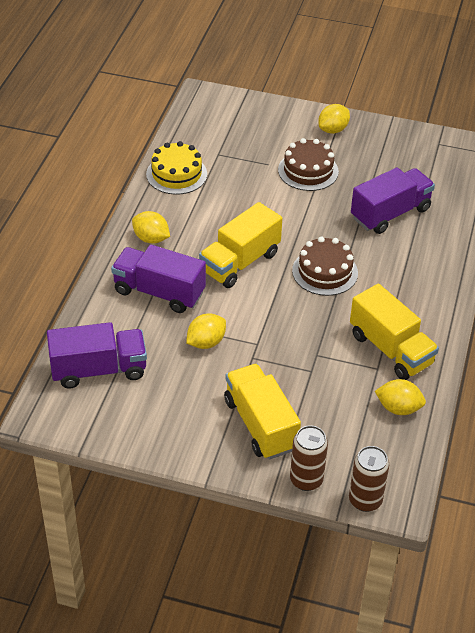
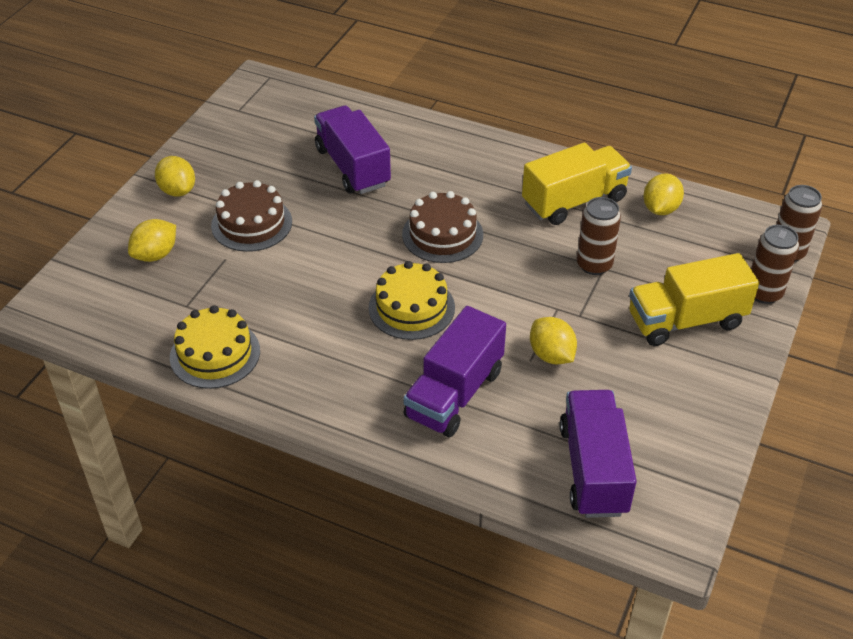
camera: 80 degrees left, 0 degrees up
yellow lemon [132,211,170,244] -> yellow lemon moved to [128,219,176,262]
yellow truck [199,202,282,288] -> yellow cake [369,261,455,340]
none -> brown can [577,197,621,275]

